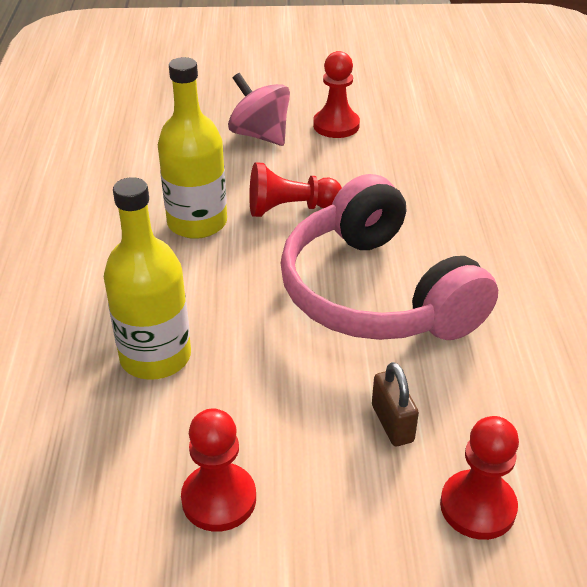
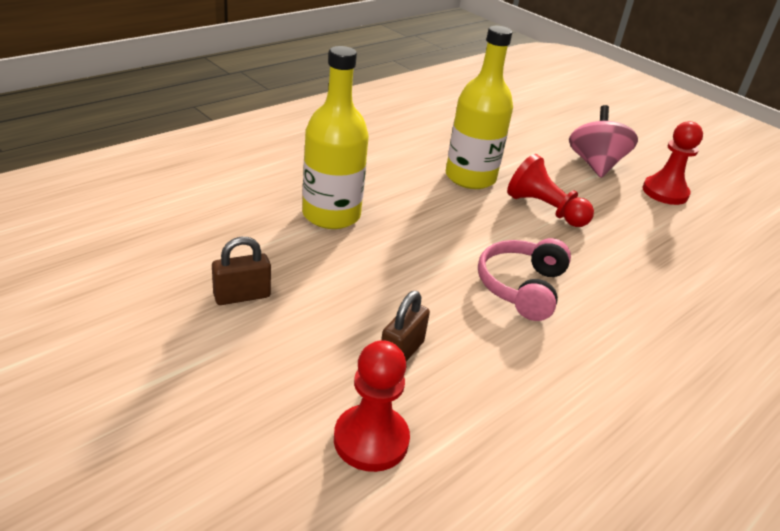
camera: 45 degrees right, 5 degrees down
red pawn [181,408,256,532] -> brown padlock [212,237,271,305]
pink headphones [280,174,498,340] -> pink headphones [478,238,571,321], size x0.52

